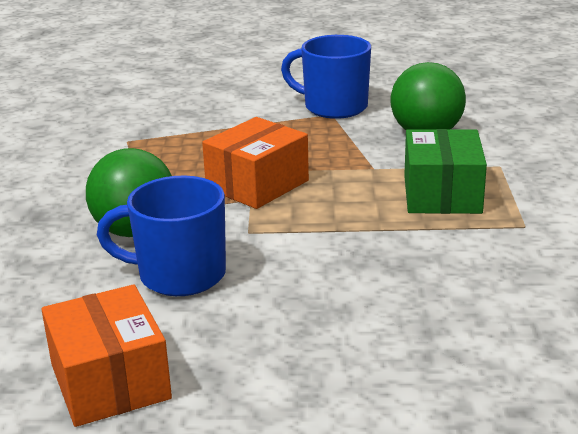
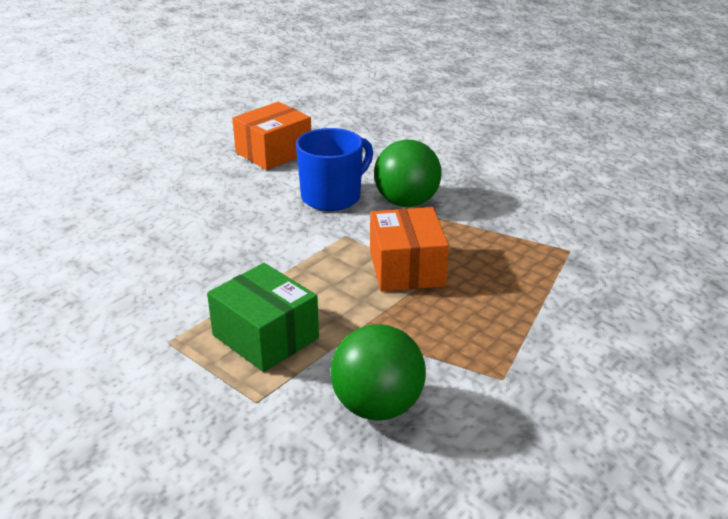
camera: 130 degrees right, 5 degrees up
orange box [41,284,172,427] -> orange box turned 60 degrees counterclockwise [232,102,311,170]
blue mug [281,35,371,119] -> none

